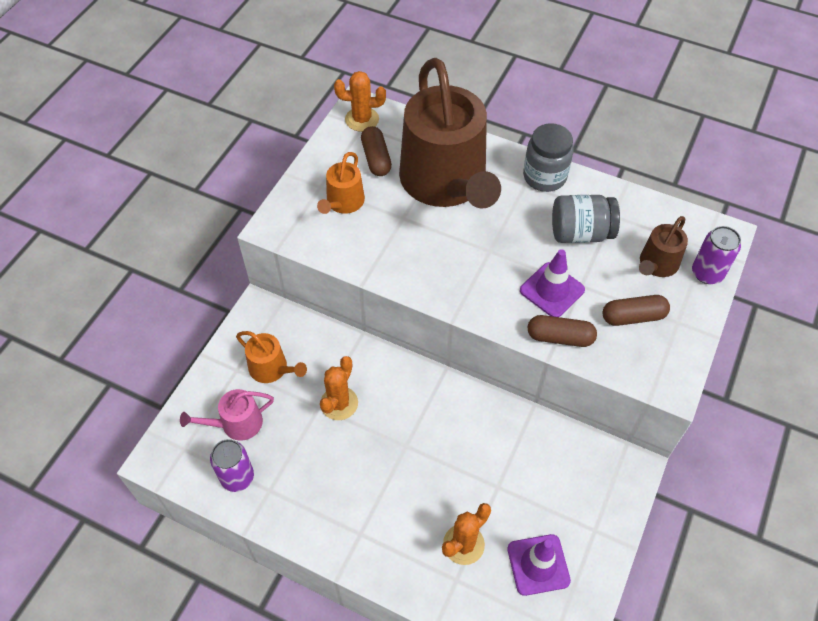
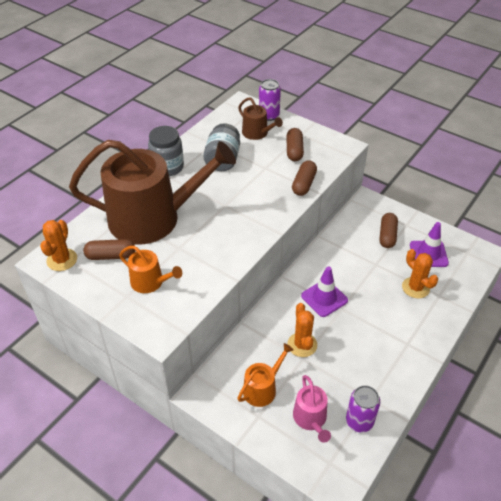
camera: 80 degrees left, 10 degrees down
orange cactus [320,356,358,420] -> orange cactus turned 45 degrees clockwise [287,303,317,357]
purple traffic cone [520,249,585,317] -> purple traffic cone moved to [301,266,348,317]
none -> brown capsule [380,213,398,248]

